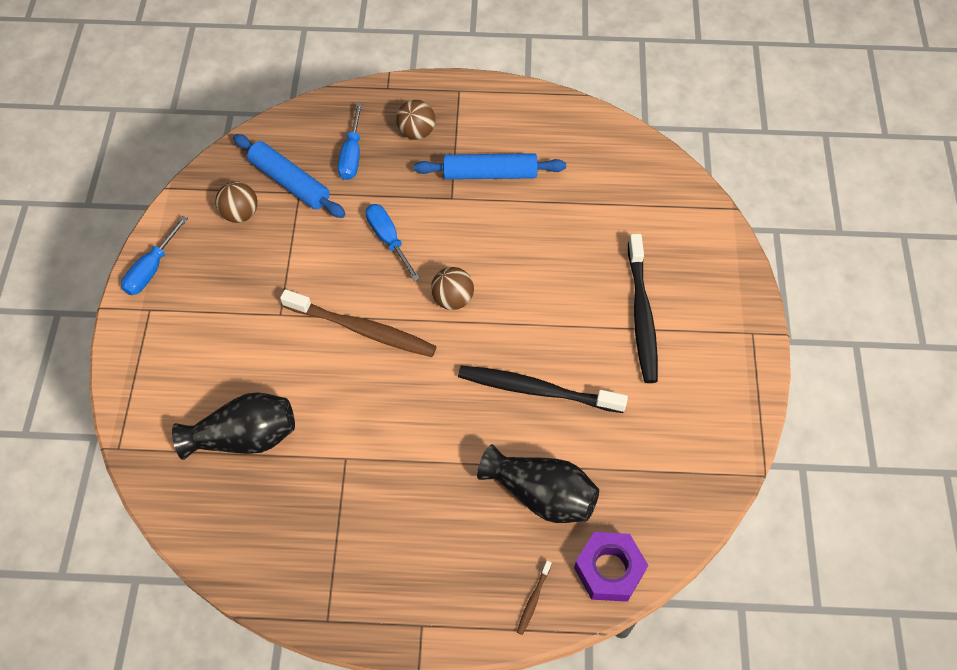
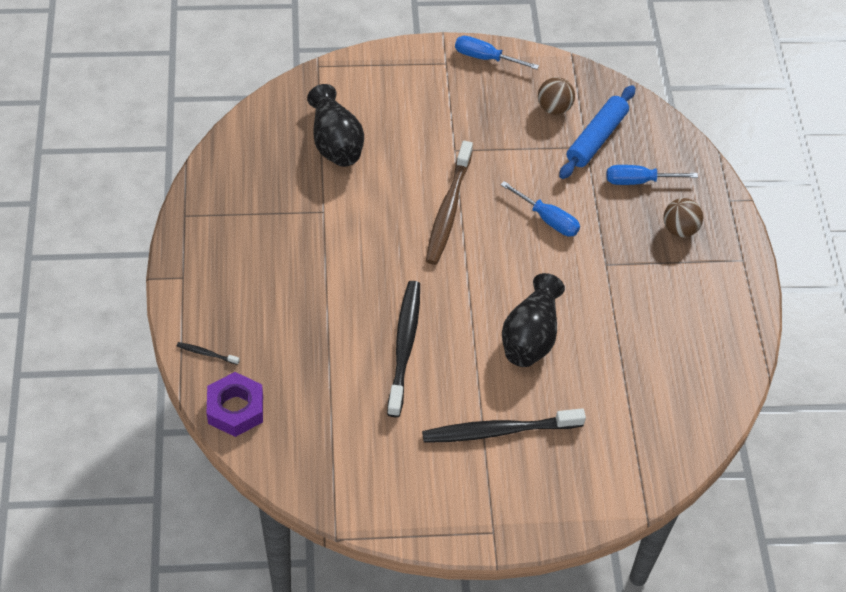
camera: 80 degrees right, 5 degrees down
blue screwdriver [366,204,420,281] -> blue screwdriver turned 75 degrees clockwise [501,181,580,237]
blue rolling pin [414,153,566,180] -> none
brown ball [431,267,474,310] -> none
black vase [477,444,599,523] -> black vase moved to [502,273,565,367]
brown toothbrush [517,561,552,635] -> black toothbrush [177,342,240,365]

